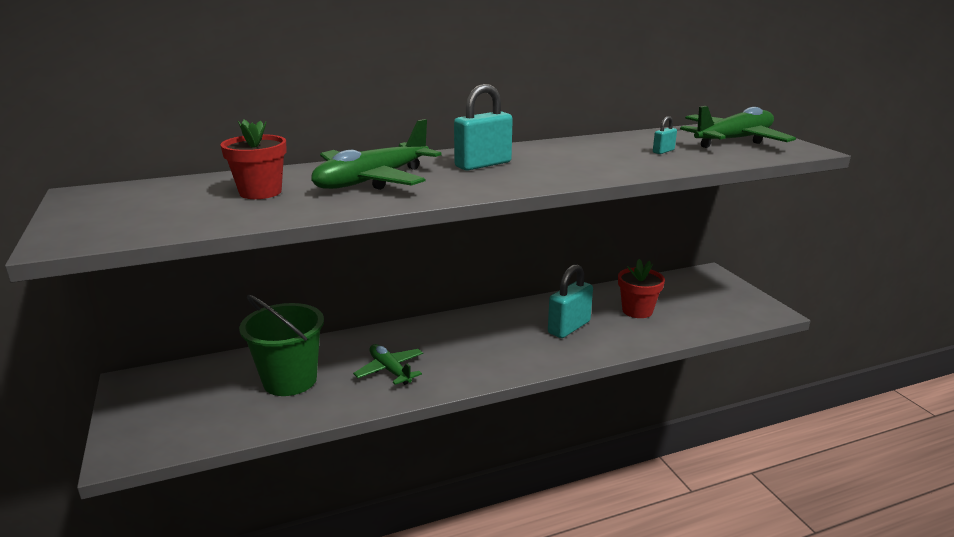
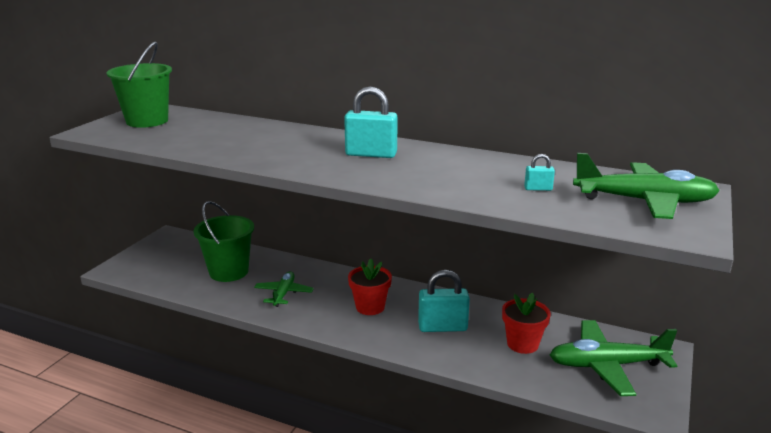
camera: 45 degrees right, 0 degrees up
red flower pot [221,120,287,199] -> red flower pot moved to [348,259,392,315]
green plane [311,119,442,190] -> green plane moved to [550,320,677,396]
none -> green bucket [106,41,172,128]

